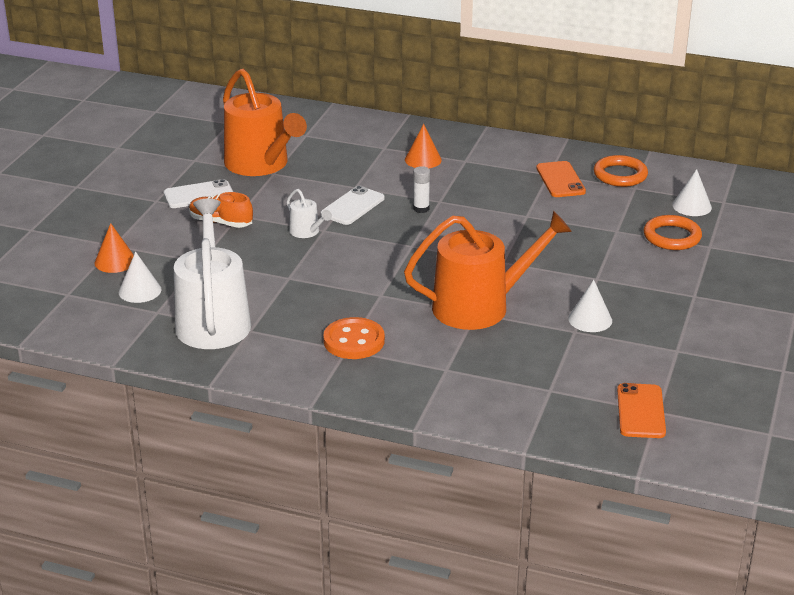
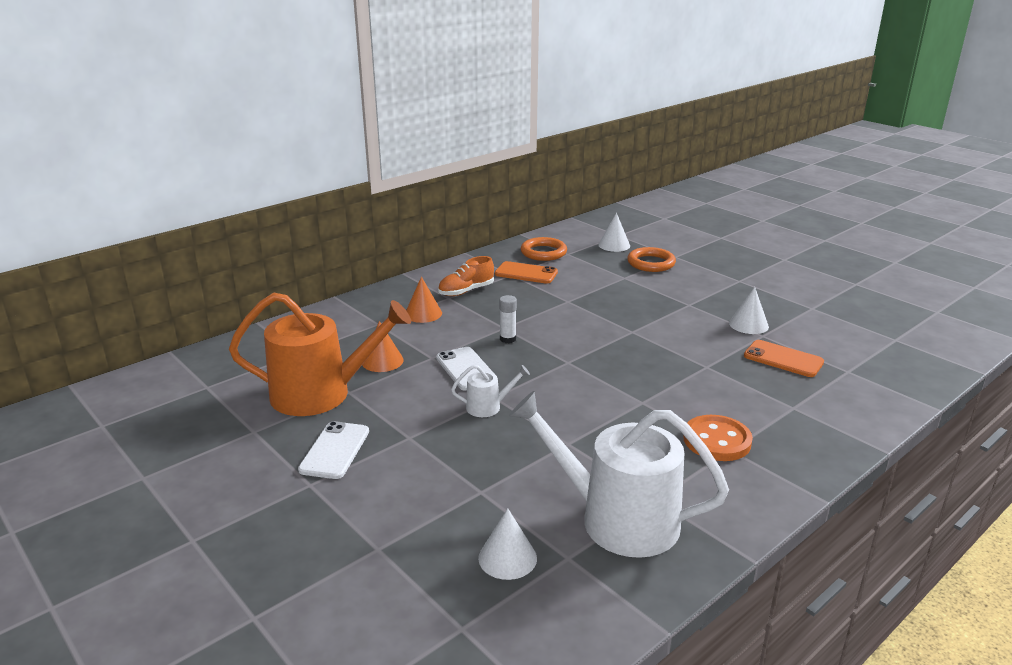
camera: 60 degrees left, 5 degrees down
orange cone [95,223,134,273] -> orange cone moved to [362,321,404,372]
orange shoe [189,192,253,228] -> orange shoe moved to [438,256,494,296]
orange watering can [404,211,572,330] -> none
orange phone [617,383,666,438] -> orange phone moved to [744,340,824,377]

